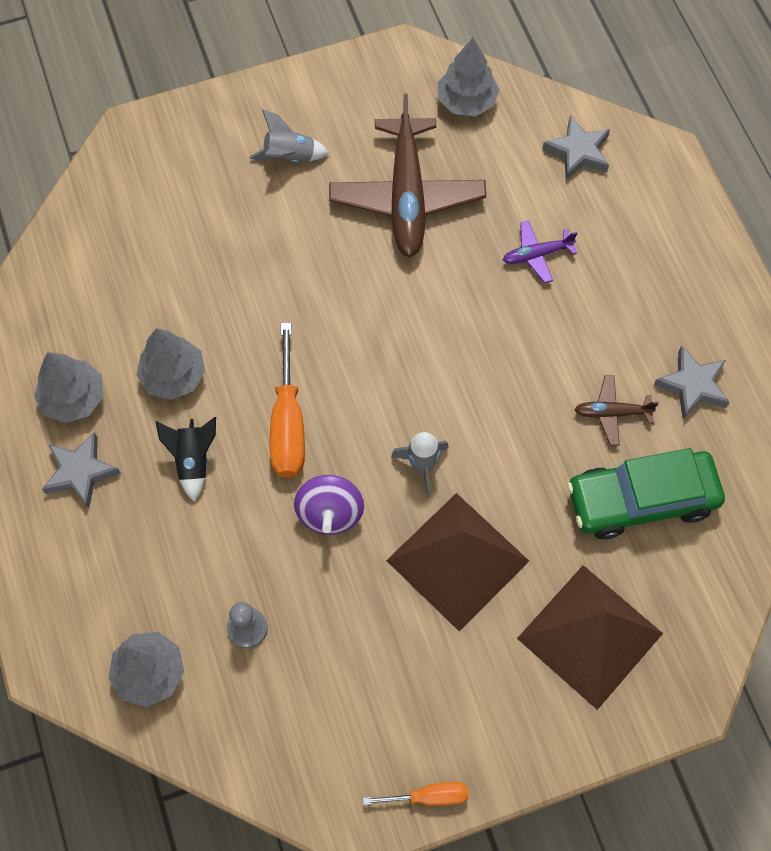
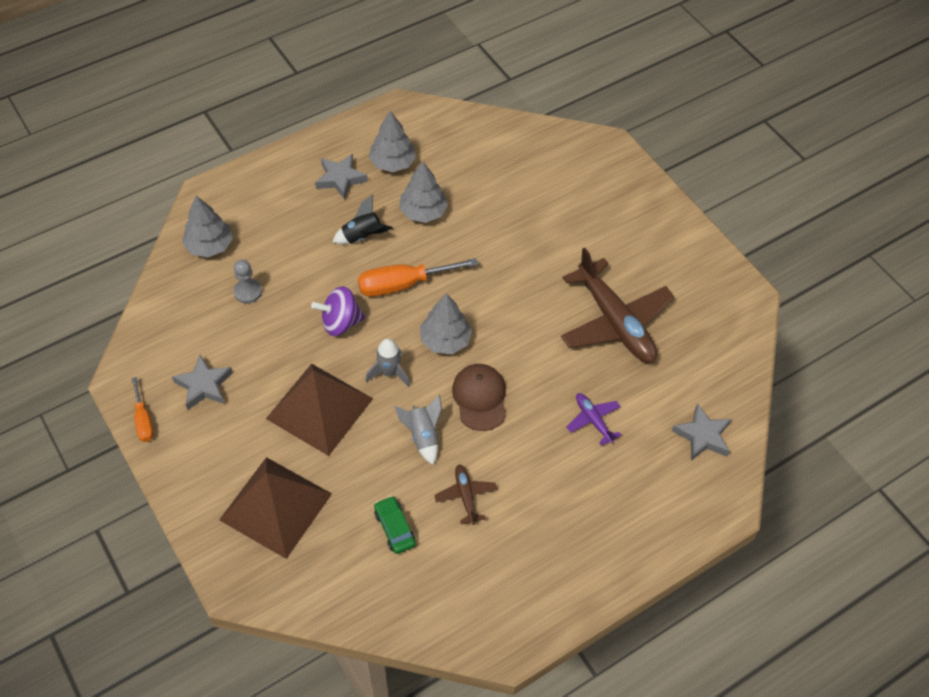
camera: 75 degrees right, 10 degrees down
grey rocket [250,110,329,163] -> grey rocket moved to [394,395,442,465]
brown plane [329,94,486,257] -> brown plane turned 105 degrees counterclockwise [561,248,675,363]
grey tree [437,38,499,116] -> grey tree moved to [420,293,472,354]
green car [567,448,725,540] -> green car [374,496,416,554], size x0.48
grey star [654,346,729,419] -> grey star moved to [172,355,233,410]
none -> brown cap [452,364,506,431]

